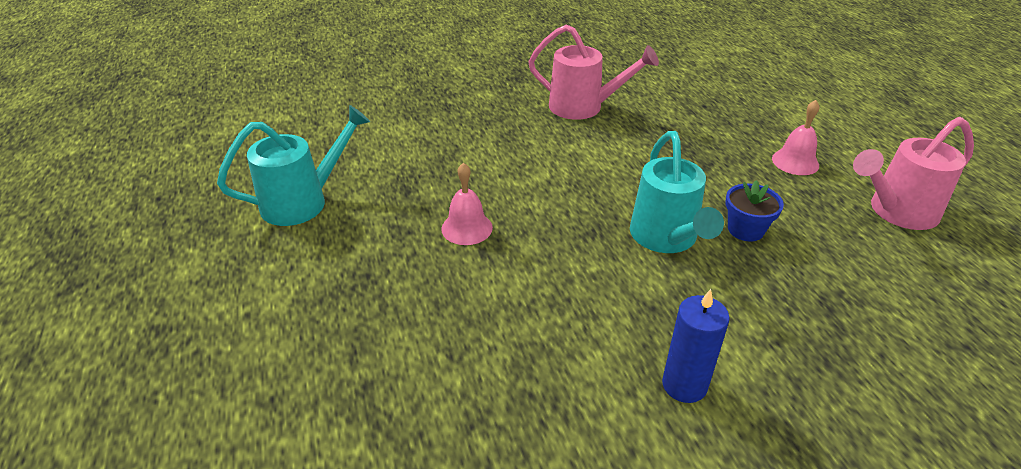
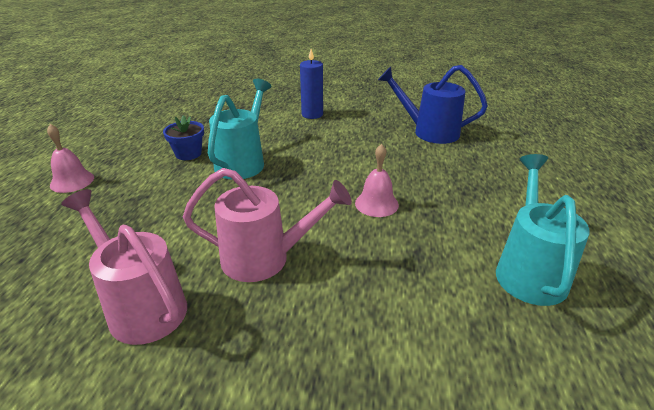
camera: 155 degrees left, 5 degrees down
turquoise watering can [217,105,370,226] -> turquoise watering can turned 105 degrees clockwise [496,154,590,306]
pink watering can [853,117,974,230] -> pink watering can moved to [183,168,352,282]
none -> blue watering can [378,65,488,144]

